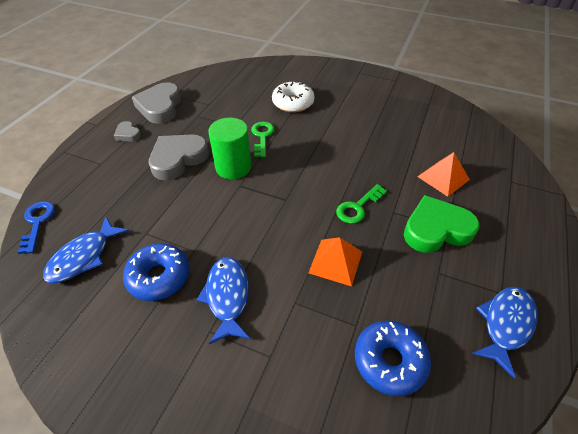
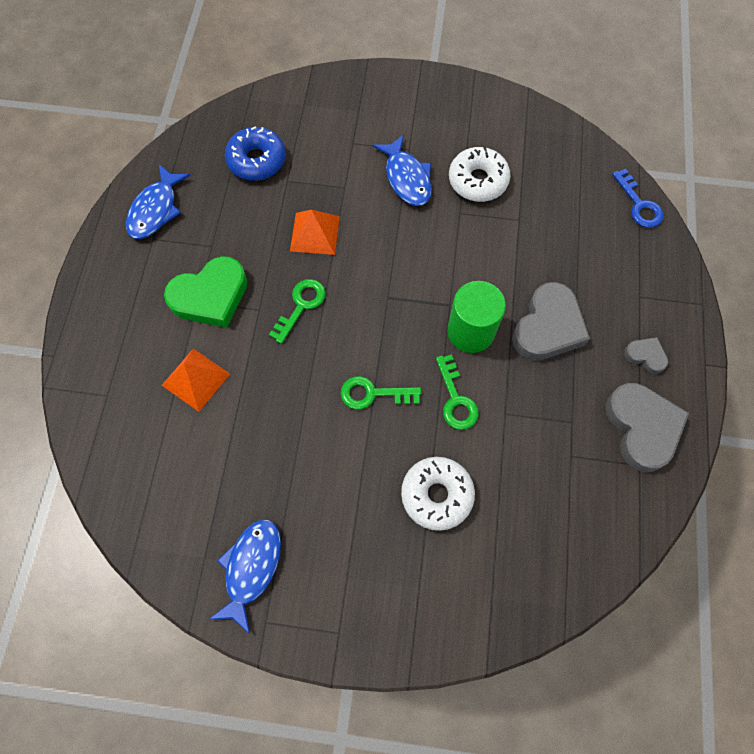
camera: 165 degrees right, 20 degrees up
blue fish [43,216,129,283] -> blue fish moved to [209,519,281,634]
blue donut [123,243,189,301] -> white donut [449,147,511,202]
none -> green key [340,376,421,410]

